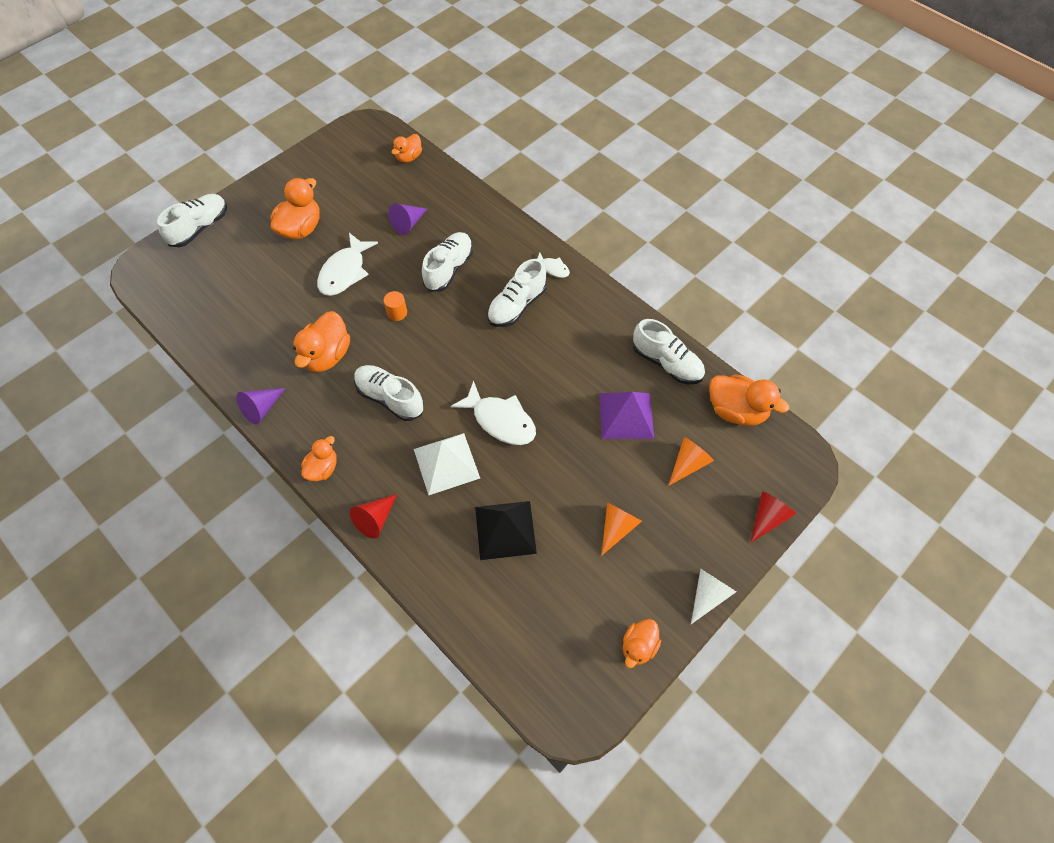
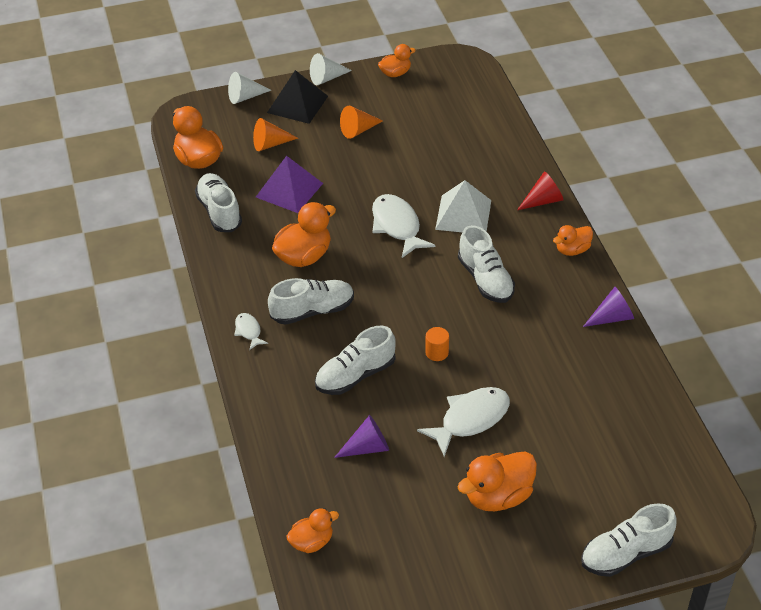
camera: 150 degrees left, 15 degrees down
orange duck [293,311,350,372] -> orange duck moved to [272,202,336,267]
black pyramid [475,501,537,560] -> black pyramid moved to [267,70,328,124]
red cone [750,491,796,543] -> white cone [228,72,271,104]

